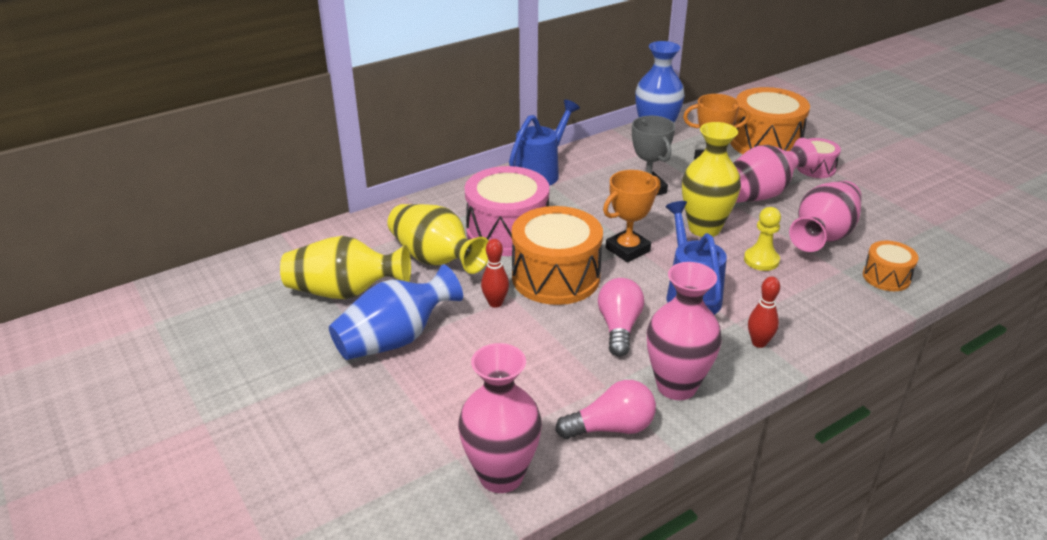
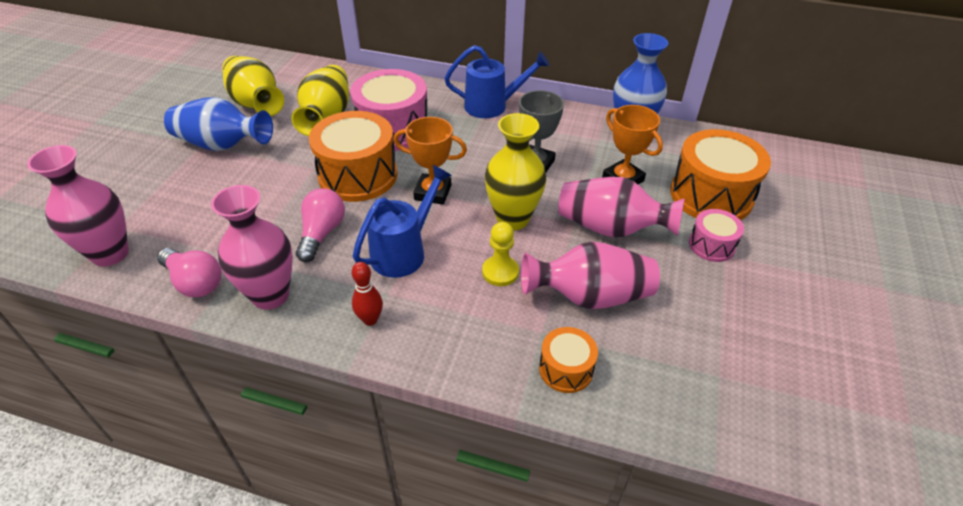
camera: 50 degrees right, 10 degrees up
red bowling pin [481,239,509,308] -> none
pink light bulb [598,278,644,357] -> pink light bulb turned 45 degrees counterclockwise [296,188,345,262]

